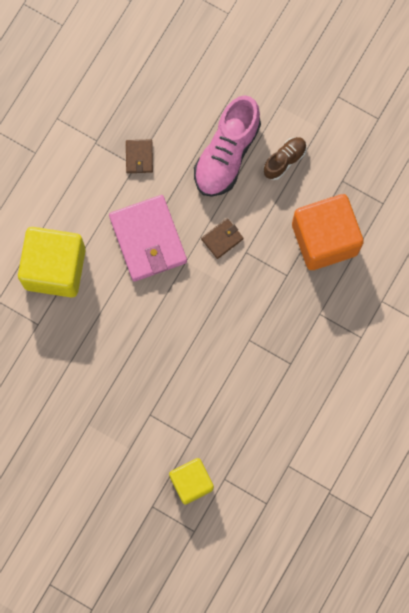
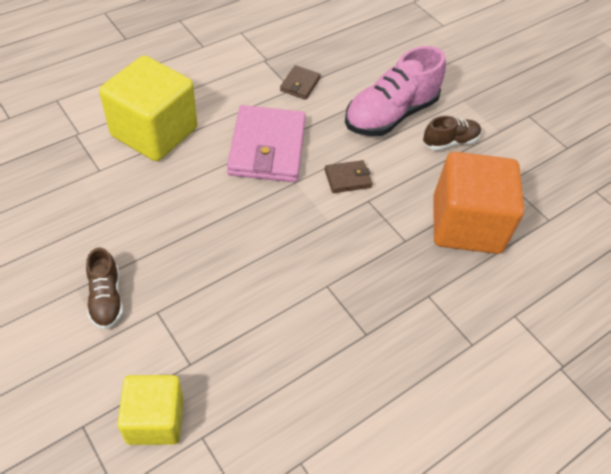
camera: 20 degrees right, 25 degrees down
none -> brown shoe [86,248,123,329]

